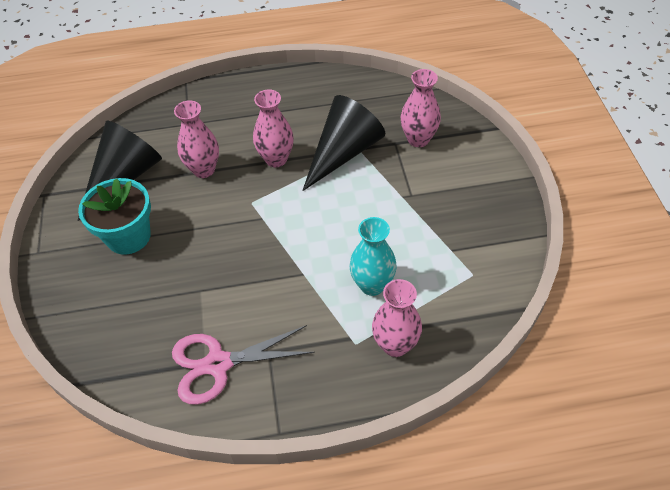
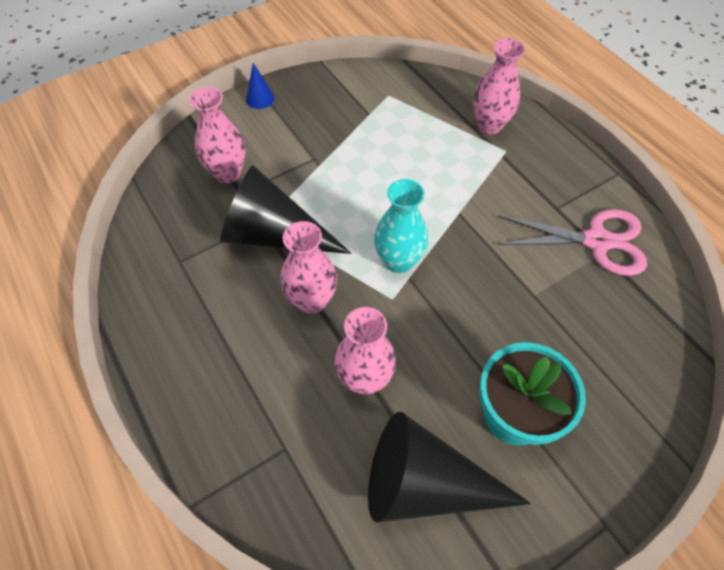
camera: 115 degrees left, 5 degrees up
pink scissors [172,325,315,405] -> pink scissors turned 45 degrees counterclockwise [498,209,647,276]
turquoise vase [349,217,397,296] -> turquoise vase moved to [374,179,428,273]
none -> blue cone [246,63,275,109]

